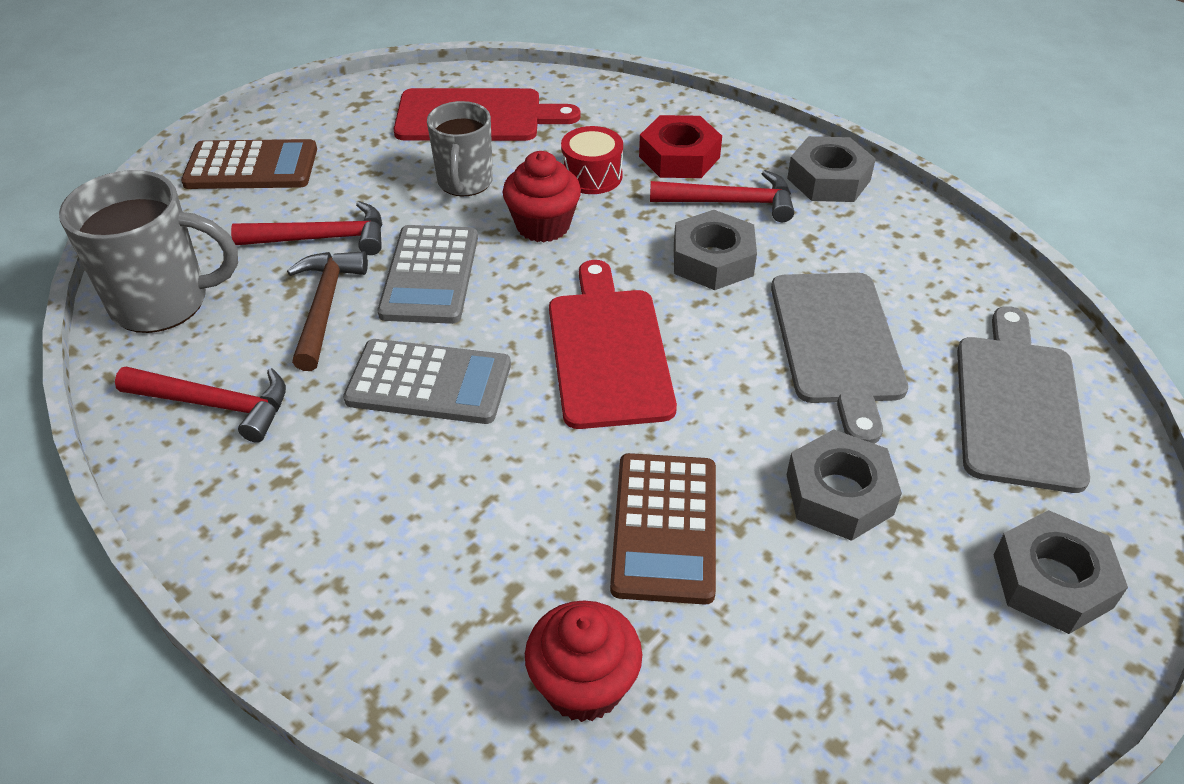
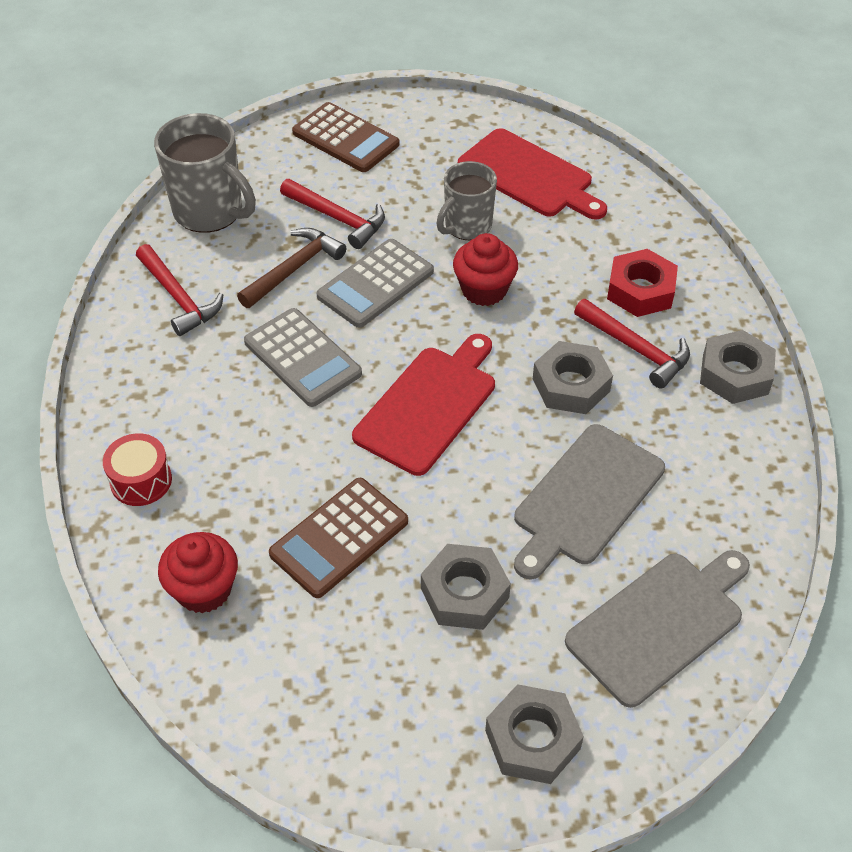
camera: 40 degrees right, 5 degrees up
red drum [561,126,623,194] -> red drum moved to [103,433,172,506]

